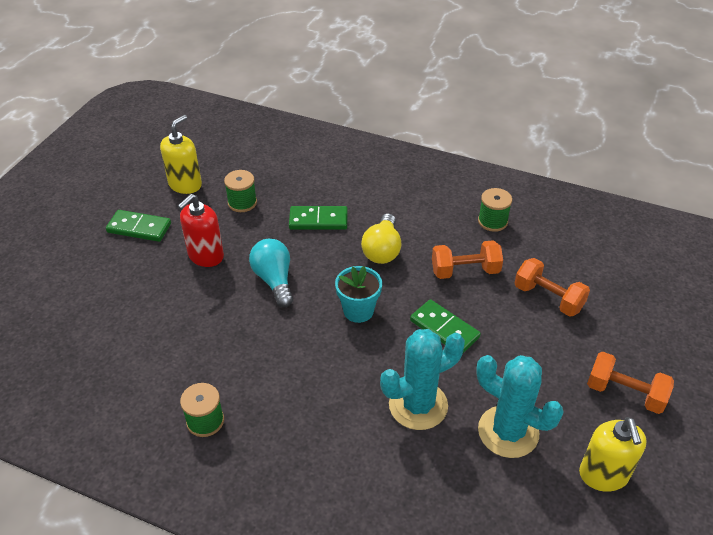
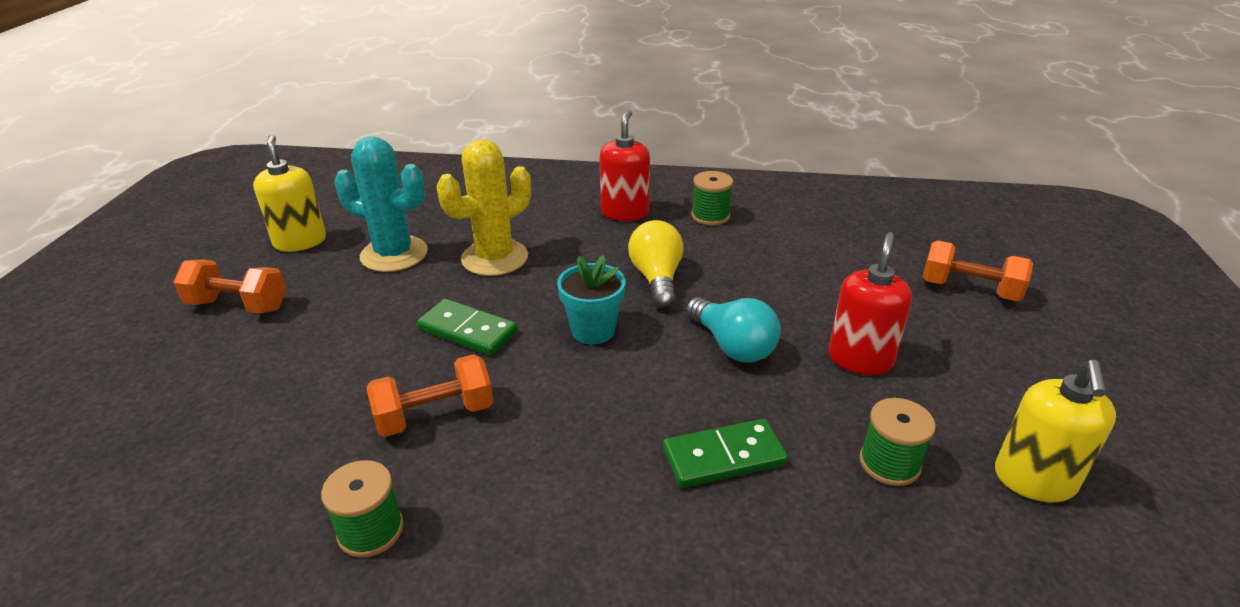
camera: 165 degrees right, 10 degrees down
green domino [106,210,171,242] -> none
yellow light bulb [361,213,401,264] -> yellow light bulb moved to [628,220,684,308]
turquoise cactus [380,329,465,430] -> yellow cactus [437,139,531,276]
orange dumbbell [515,258,590,317] -> orange dumbbell moved to [923,240,1033,301]
none -> red soap dispenser [600,110,650,221]

